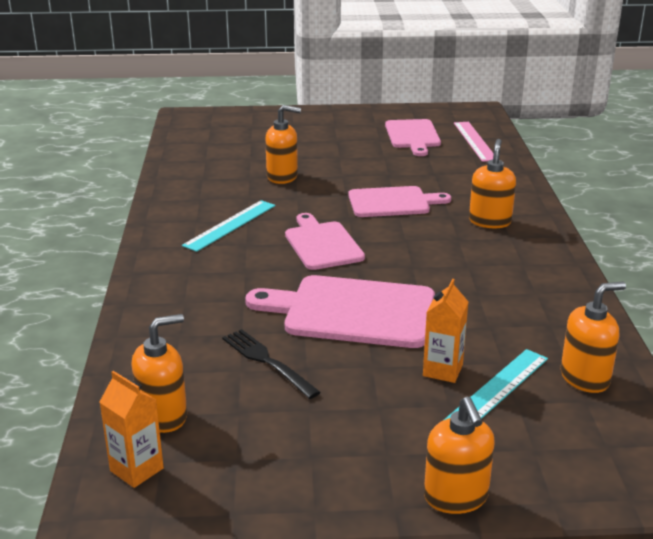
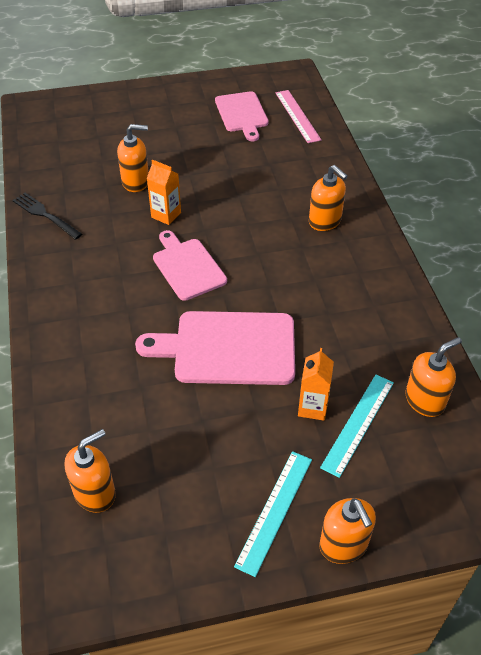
camera: 10 degrees left, 20 degrees up
orange carton [100,371,164,488] -> orange carton moved to [147,159,181,225]
turquoise ruler [182,200,275,252] -> turquoise ruler moved to [234,451,312,577]
black fork [222,329,321,399] -> black fork moved to [13,193,82,240]
pink cutting board [348,186,451,217] -> none
orange soap dispenser [469,139,516,228] -> orange soap dispenser turned 135 degrees clockwise [309,165,347,231]

